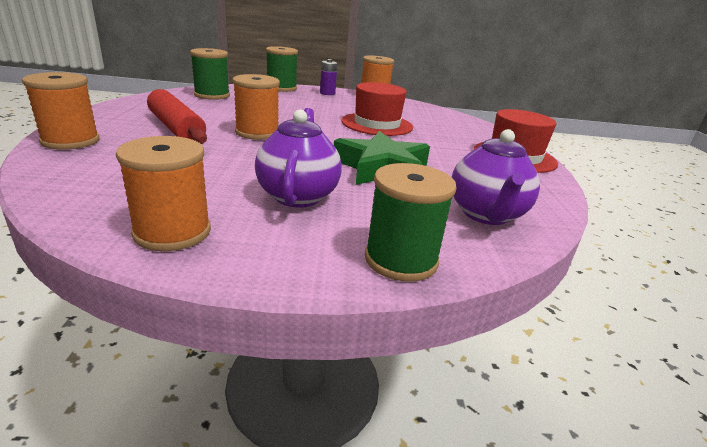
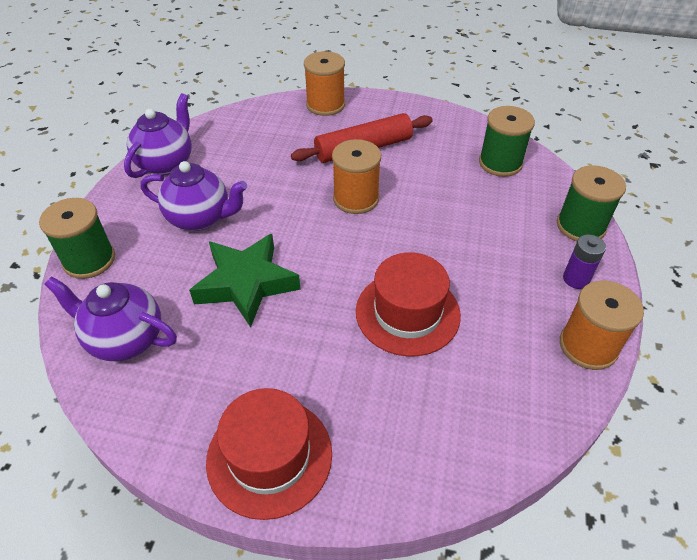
camera: 105 degrees right, 20 degrees up
orange spool [116,136,211,251] -> purple teapot [124,93,192,178]

